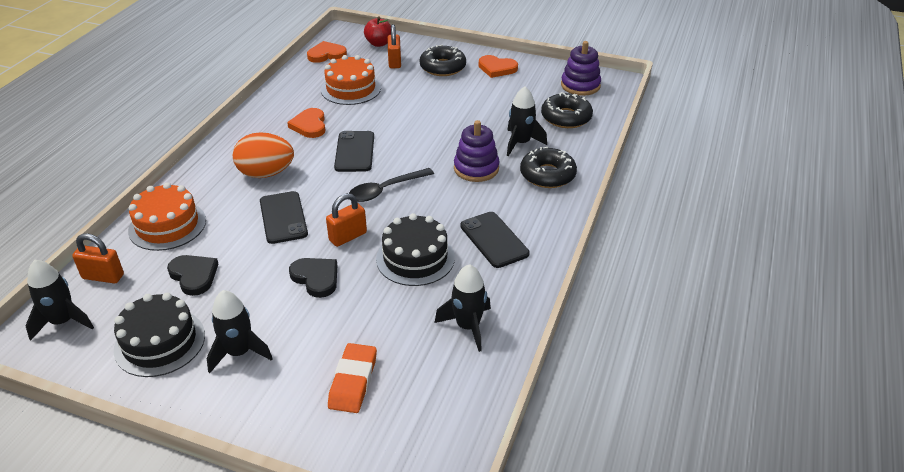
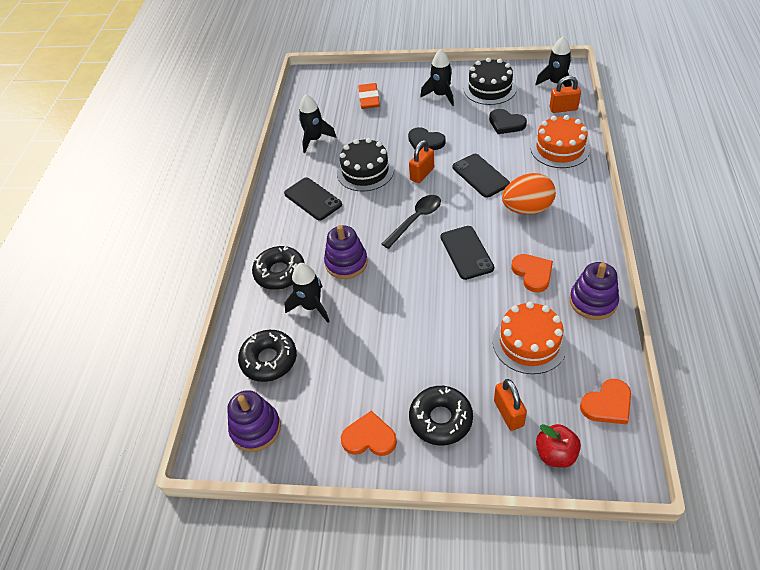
camera: 170 degrees right, 10 degrees up
none -> purple stacking toy [569,262,619,320]

